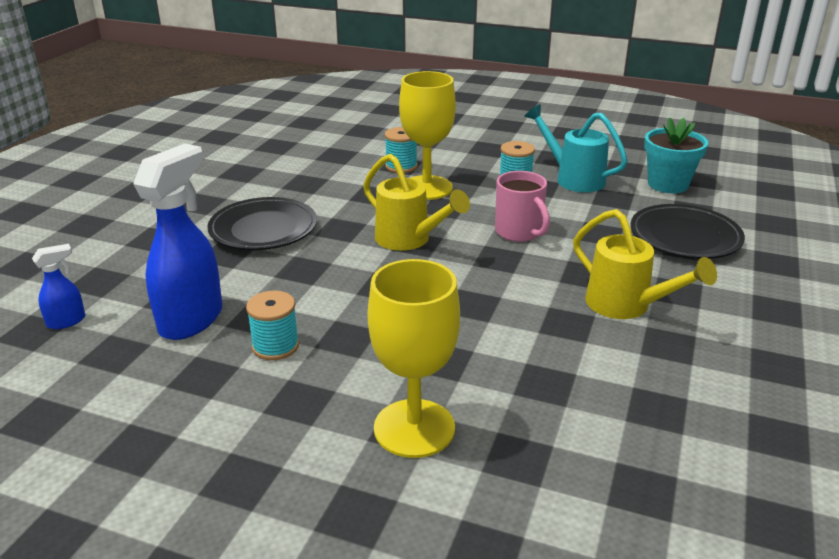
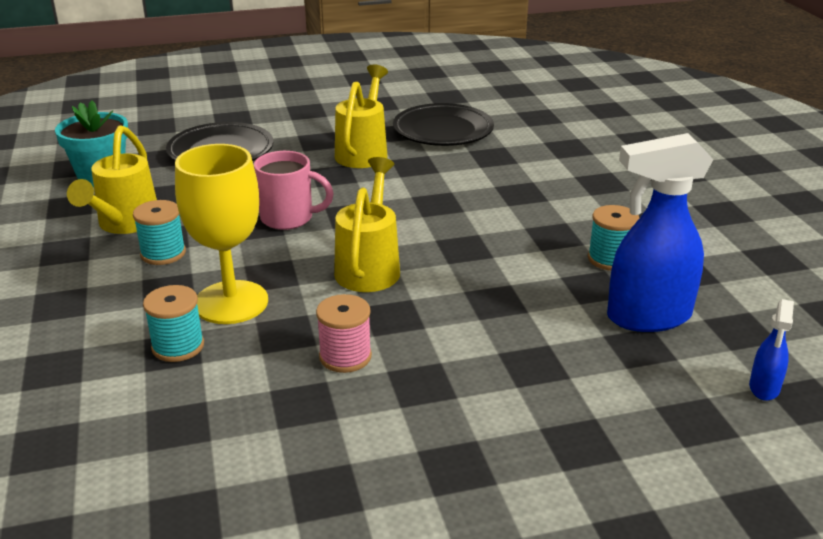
camera: 125 degrees left, 0 degrees up
blue spray bottle [32,244,85,329] -> blue spray bottle turned 90 degrees counterclockwise [749,299,794,401]
black plate [207,197,317,250] -> black plate moved to [393,103,494,146]
yellow goblet [368,259,460,458] -> none
pink mug [495,171,550,242] -> pink mug turned 75 degrees clockwise [254,151,334,230]
turquoise watering can [524,104,628,192] -> yellow watering can [67,125,157,234]
none -> pink spool [316,294,372,373]

